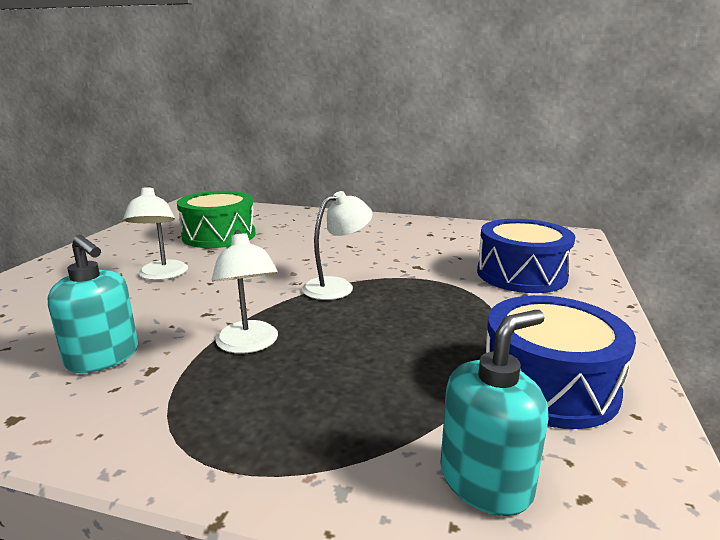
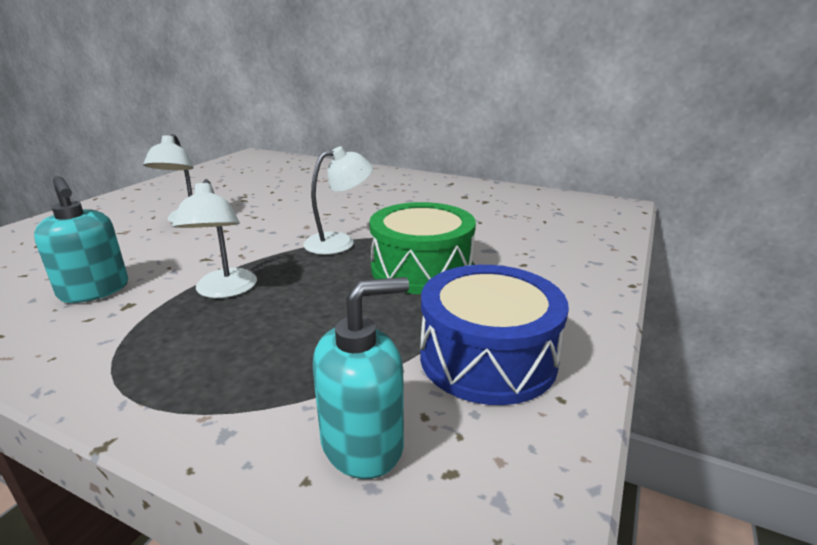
camera: 10 degrees right, 5 degrees up
green drum [177,191,256,248] -> green drum moved to [369,202,476,294]
blue drum [477,219,575,293] -> none

